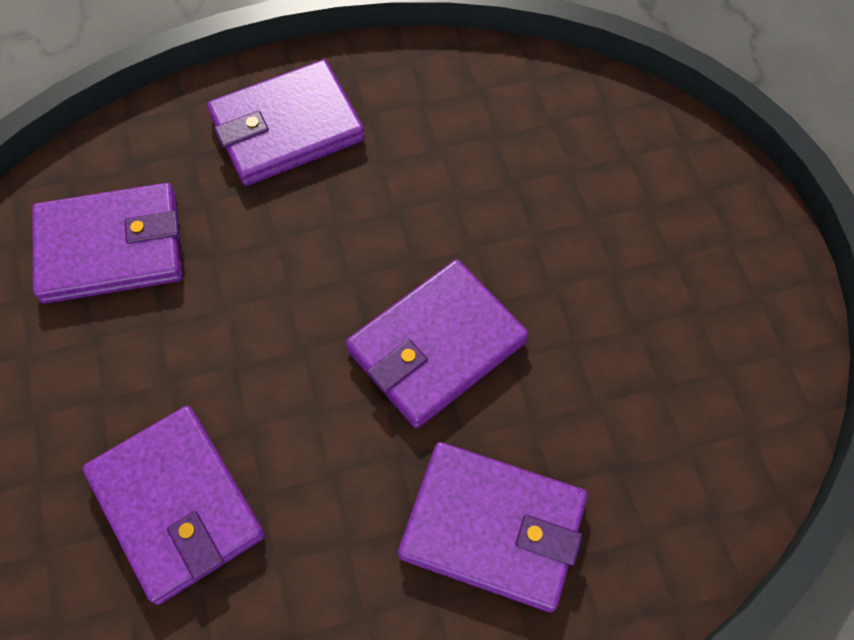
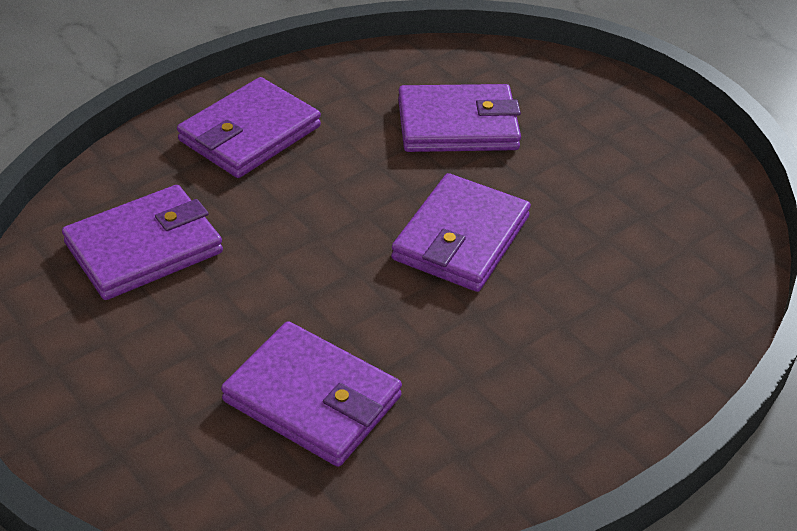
camera: 25 degrees left, 20 degrees down
purple wallet [398,442,588,612] -> purple wallet moved to [398,84,521,152]

